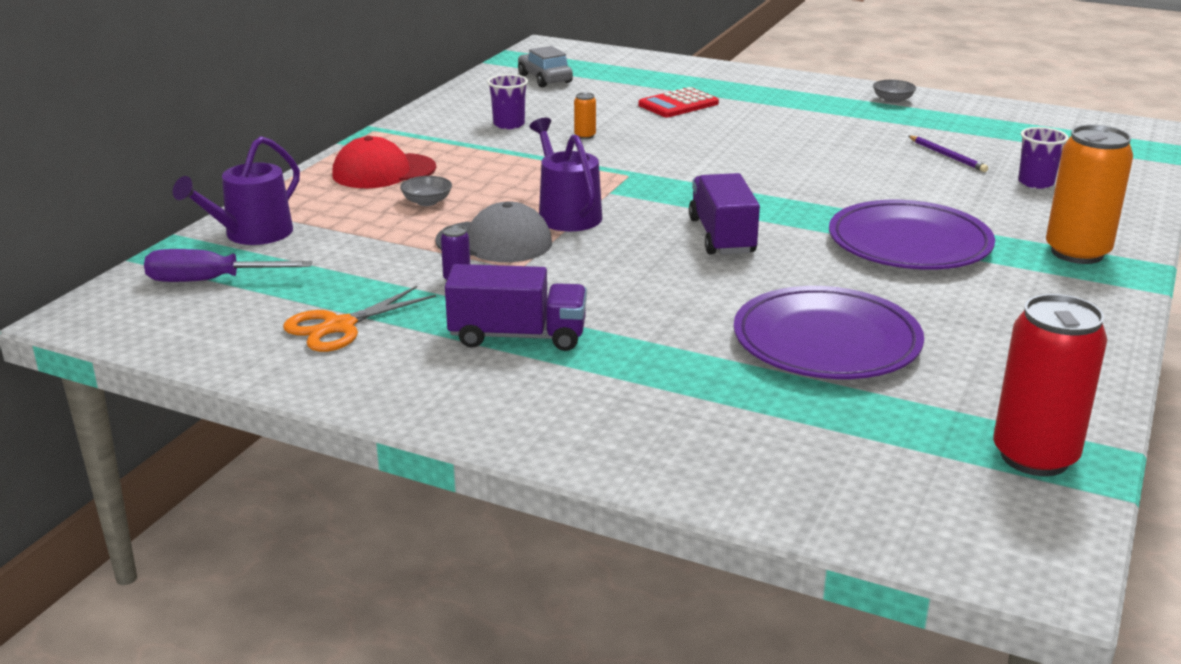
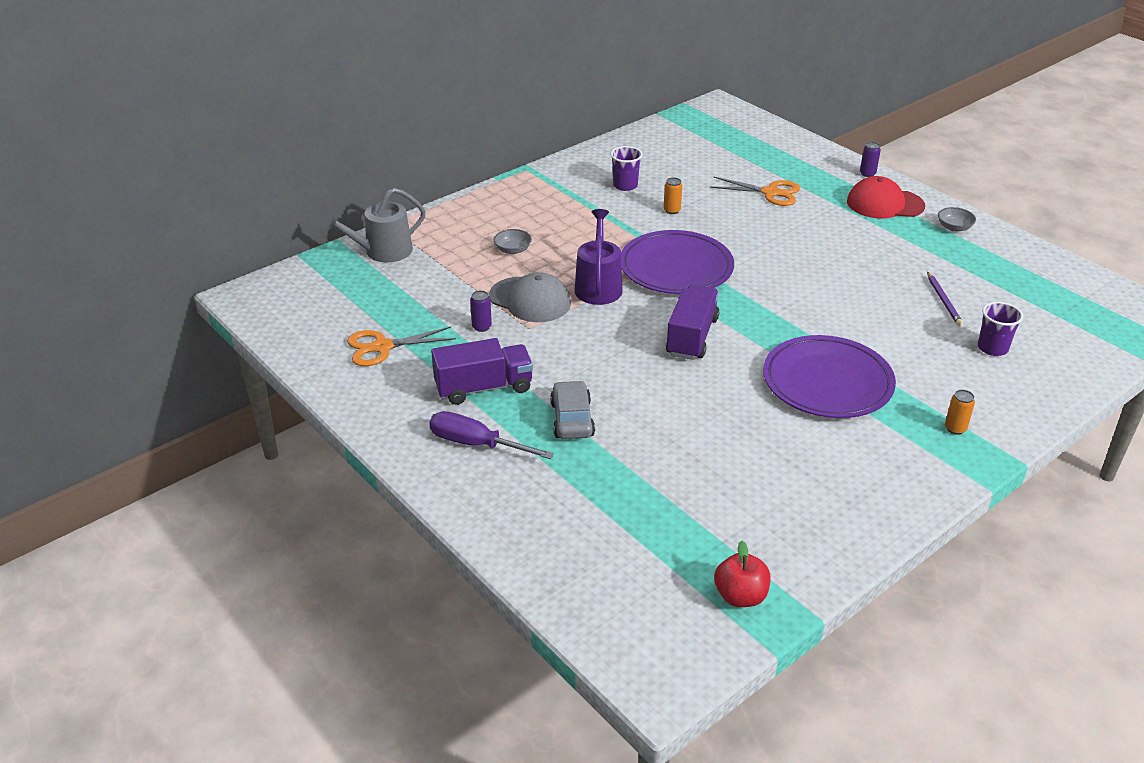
camera: 25 degrees right, 10 degrees up
purple screwdriver [144,249,312,282] -> purple screwdriver moved to [429,411,554,459]
purple watering can [173,136,300,245] -> grey watering can [322,188,426,262]
red cap [332,136,436,188] -> red cap moved to [847,176,925,218]
purple truck [445,264,587,351] -> purple truck turned 45 degrees counterclockwise [431,338,533,405]
grey car [518,46,573,87] -> grey car moved to [550,380,595,439]
red calculator [638,87,719,117] -> orange scissors [710,177,800,206]
purple plate [734,286,924,379] -> purple plate moved to [621,230,734,294]
red can [993,294,1107,476] -> red apple [714,541,771,607]
orange can [1046,125,1133,264] -> orange can [945,390,975,435], size x0.42
none -> purple can [860,142,881,177]

